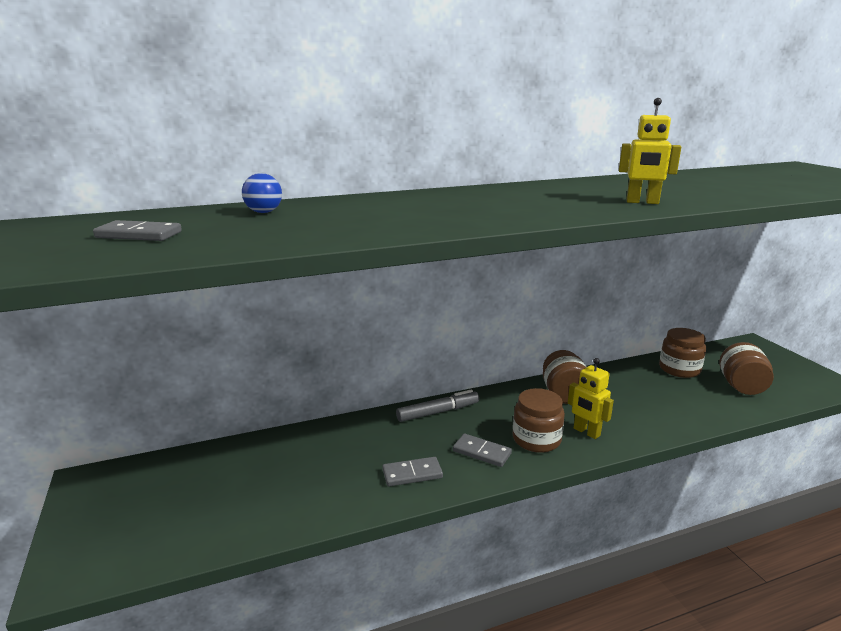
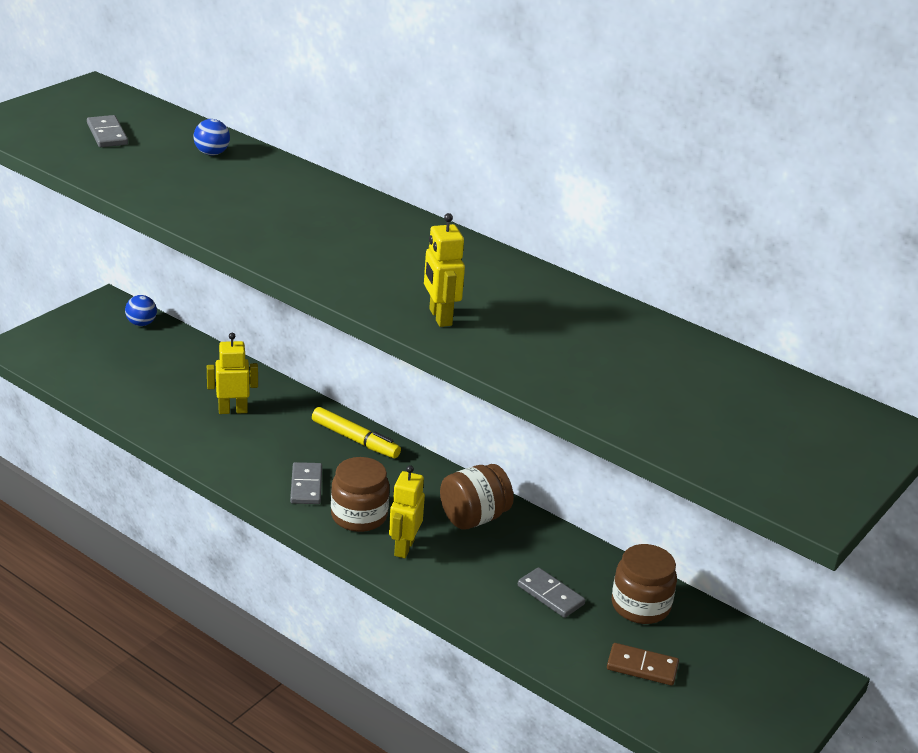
camera: 55 degrees right, 10 degrees up
grey domino [382,457,443,486] -> grey domino moved to [518,567,585,618]
grey marker [396,390,479,422] -> yellow marker [312,407,401,458]
brown jar [719,342,774,395] -> brown domino [607,643,679,685]
none -> blue ball [125,295,157,326]
none -> yellow robot [207,333,258,414]

